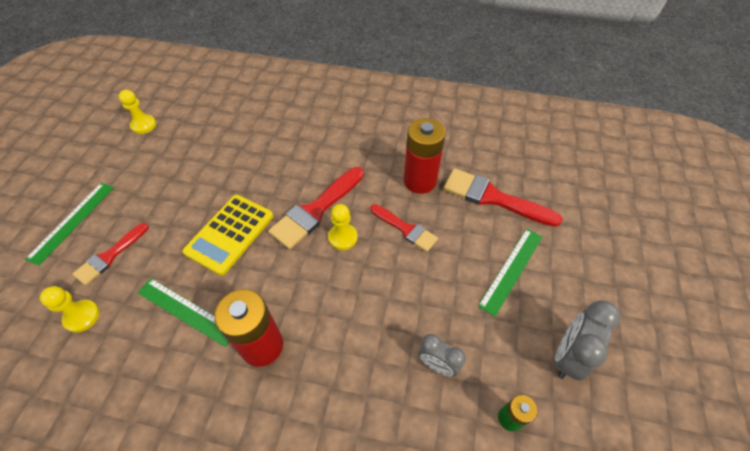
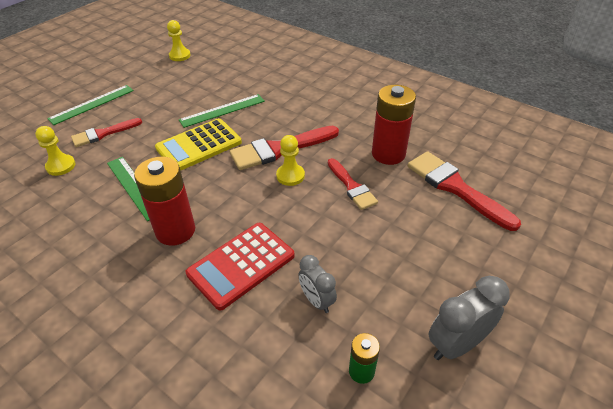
camera: 25 degrees right, 10 degrees down
green ruler [478,229,543,317] -> green ruler moved to [179,94,265,128]
none -> red calculator [186,223,295,310]

